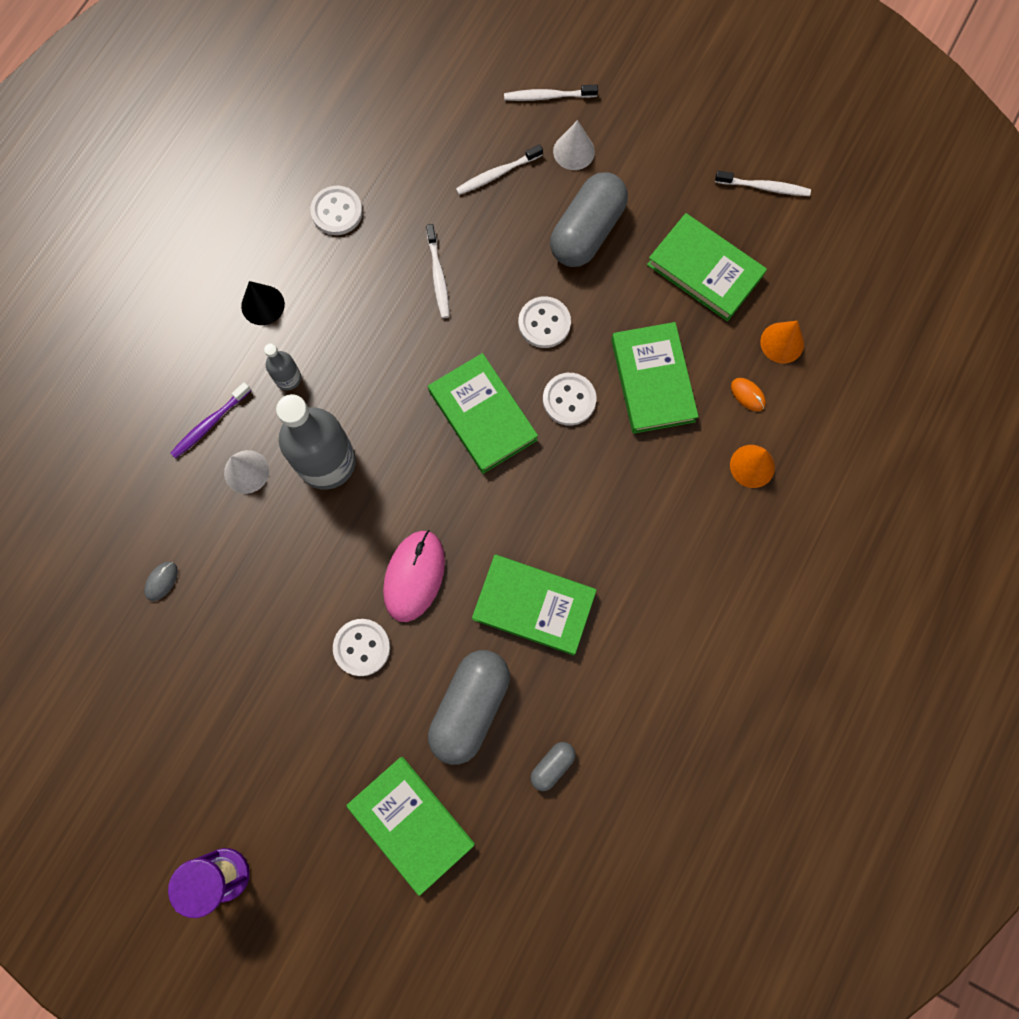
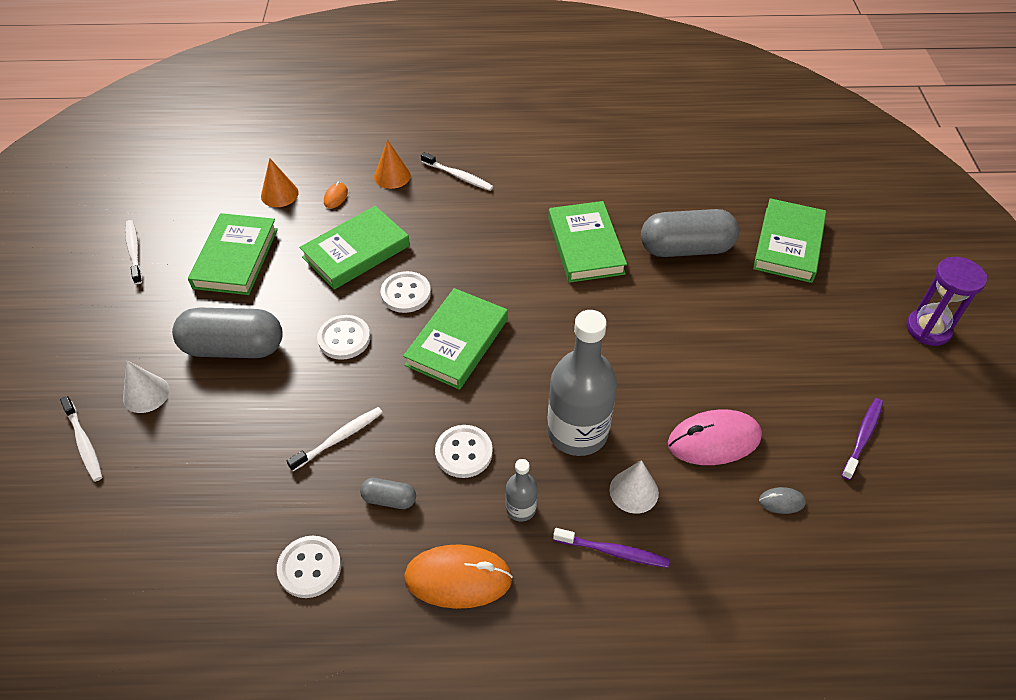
camera: 120 degrees left, 25 degrees down
black cone [241,281,285,325] -> orange mouse [404,544,513,609]
white button [333,619,390,676] -> white button moved to [435,425,493,478]
pink mouse [383,530,445,622] -> pink mouse moved to [668,409,762,465]
white toothbrush [456,144,543,195] -> white toothbrush moved to [421,152,493,191]
grey capsule [530,742,575,791] -> grey capsule moved to [360,478,416,509]
none -> purple toothbrush [841,398,883,480]

